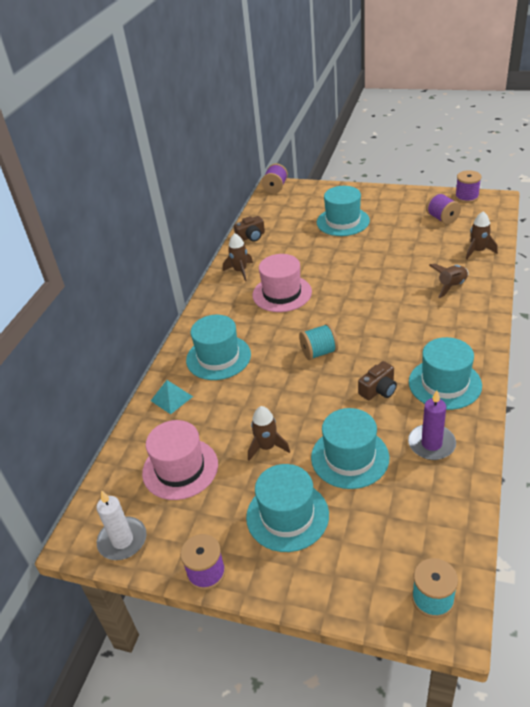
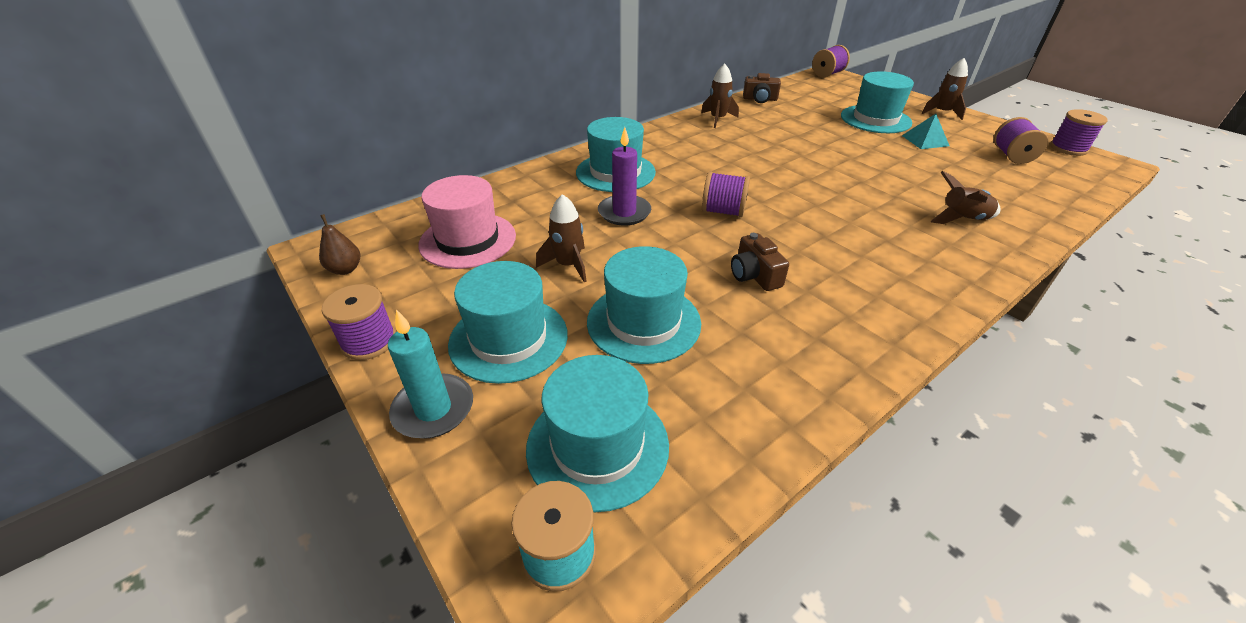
camera: 30 degrees right, 0 degrees up
white candle [96,490,147,560] -> brown pear [319,214,360,275]
turquoise pyramid [151,380,193,414] -> turquoise pyramid moved to [902,114,949,149]
pink hat [253,254,312,312] -> none
turquoise spool [299,323,338,360] -> purple spool [702,171,750,217]
brown camera [358,361,397,400] -> brown camera turned 75 degrees clockwise [731,233,789,291]
purple candle [408,390,456,460] -> purple candle moved to [598,127,651,226]
turquoise hat [409,337,482,410] -> turquoise hat moved to [526,355,669,512]
brown rocket [466,211,498,259] -> brown rocket moved to [922,58,968,120]
none -> turquoise candle [388,309,473,439]

